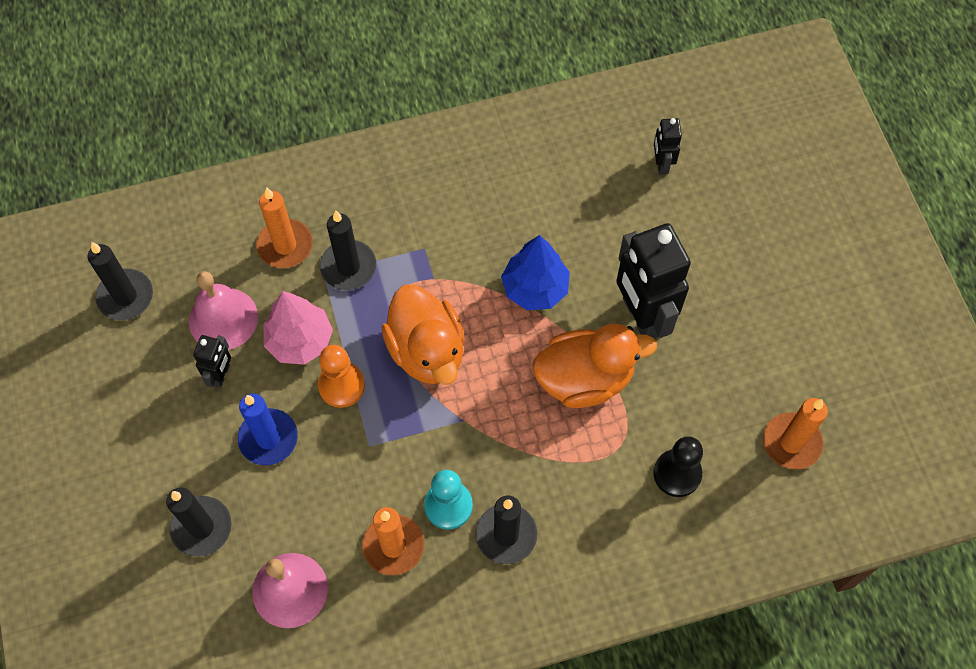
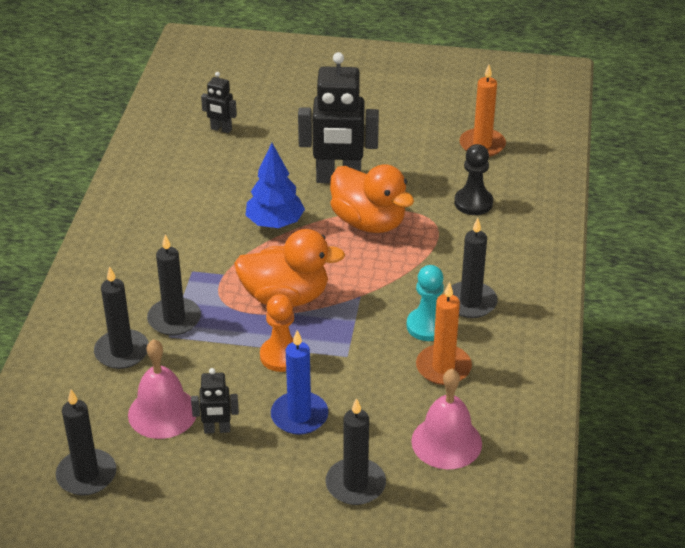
camera: 65 degrees left, 25 degrees down
black robot [193,335,231,388] -> black robot turned 135 degrees clockwise [191,368,239,434]
orange candle [256,187,313,268] -> black candle [94,266,149,369]
pink tree [263,291,333,365] -> none
orange duck [533,324,657,408] -> orange duck turned 120 degrees clockwise [330,164,414,233]

